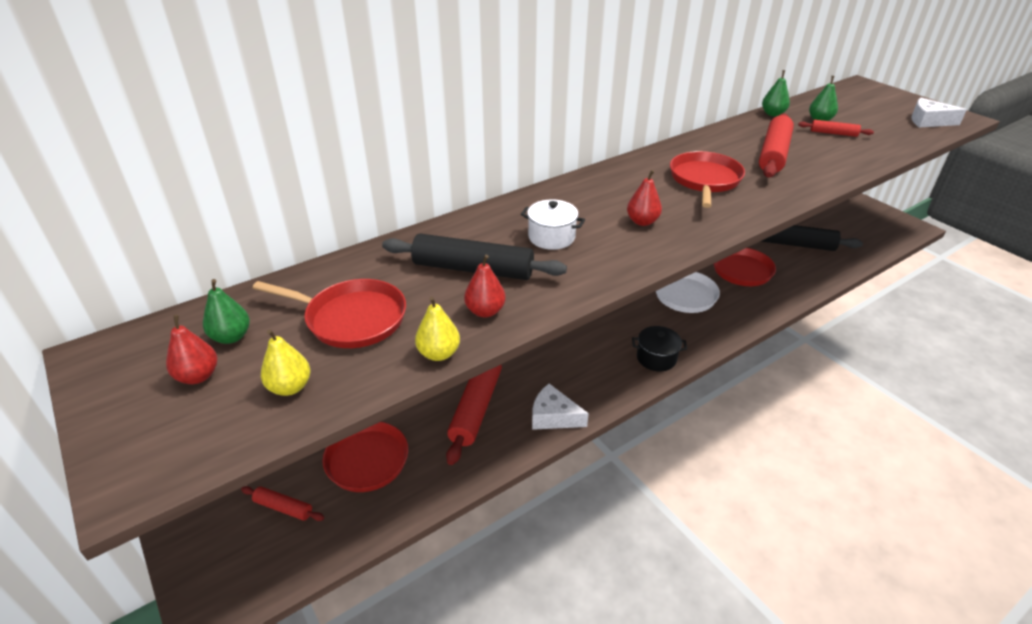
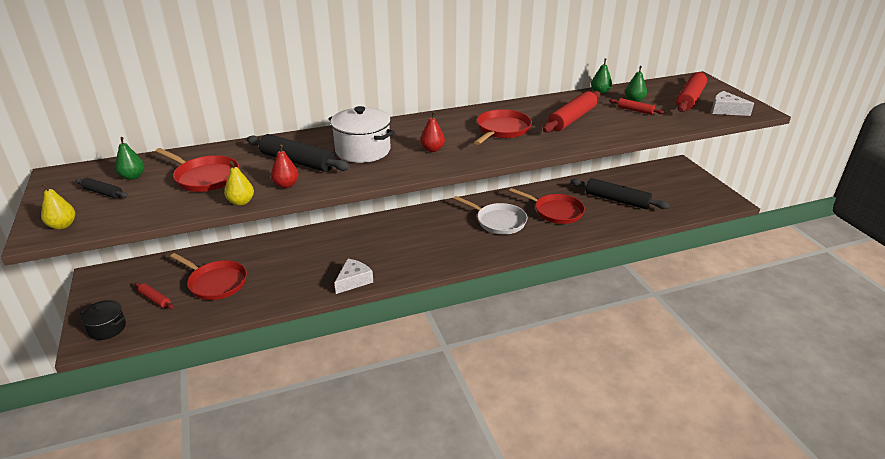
camera: 15 degrees right, 5 degrees down
red pear [166,315,217,384] -> black rolling pin [75,178,128,198]
yellow pear [261,329,310,396] -> yellow pear moved to [41,183,75,230]
red rolling pin [446,365,502,465] -> red rolling pin moved to [676,72,707,112]
white pot [521,199,585,250] -> white pot [329,106,395,163], size x1.68
white cheese [532,384,589,430] -> white cheese turned 90 degrees clockwise [335,259,373,294]
black pot [632,326,687,371] -> black pot moved to [80,300,126,340]

